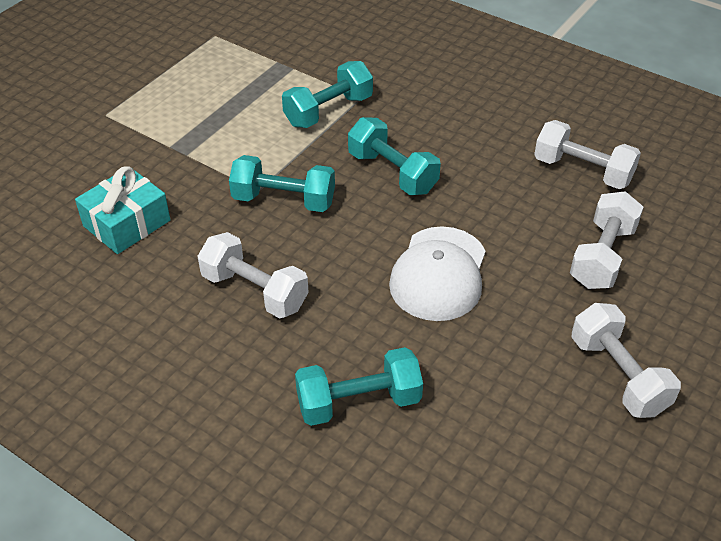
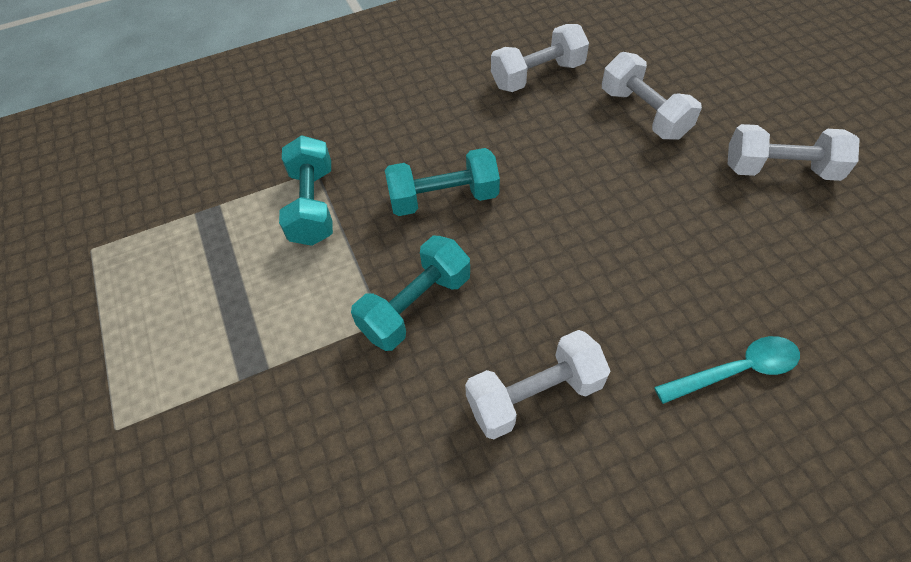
camera: 55 degrees left, 10 degrees up
turquoise gift [75,167,171,254] -> none
turquoise dumbbell [295,347,423,426] -> turquoise spoon [654,336,800,404]
white cap [389,226,486,321] -> none

